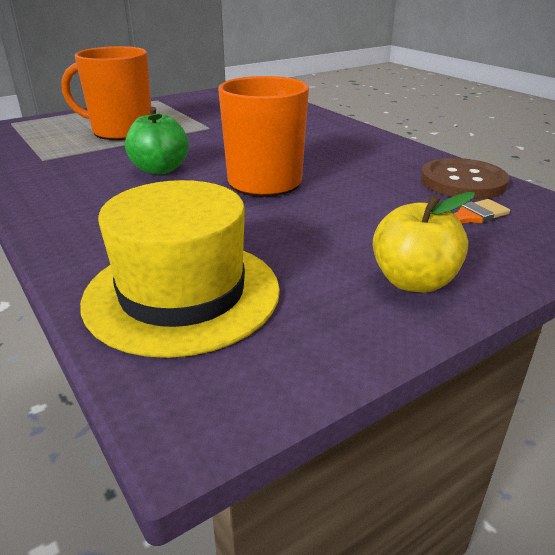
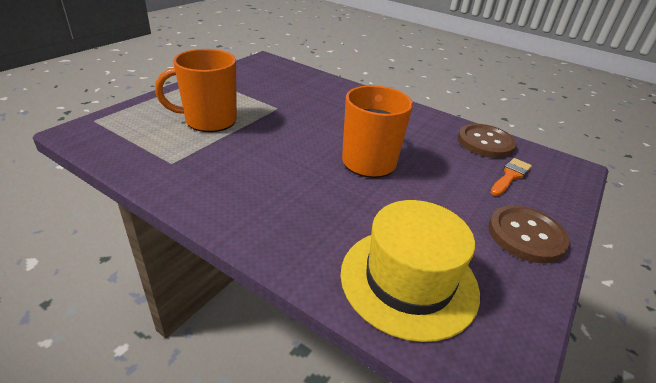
camera: 25 degrees left, 5 degrees up
green apple [125,107,189,174] -> none
yellow apple [373,192,475,293] -> brown button [488,205,570,263]

